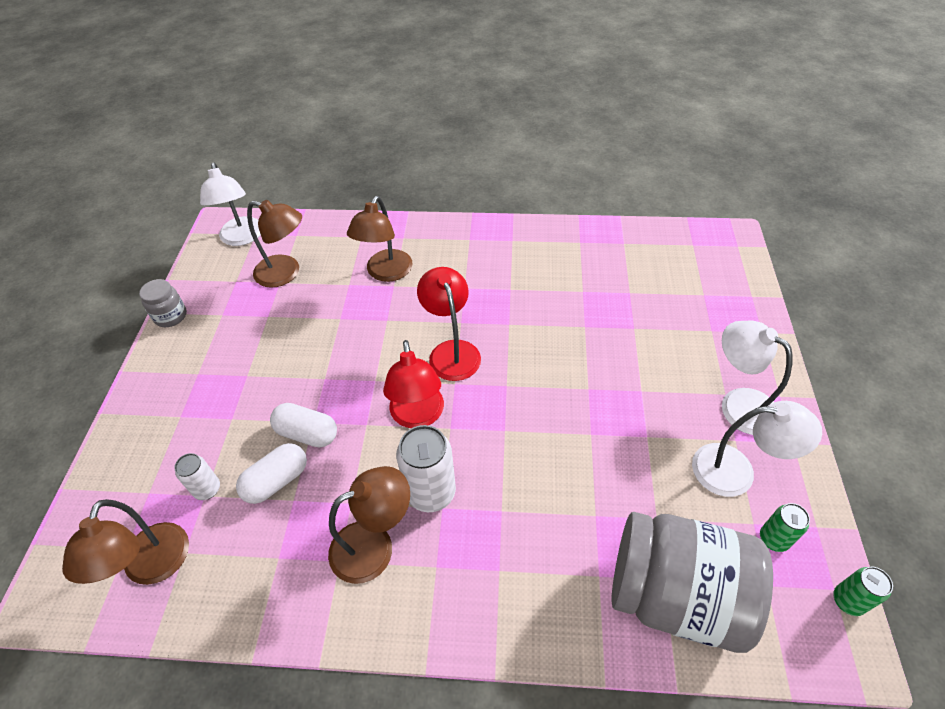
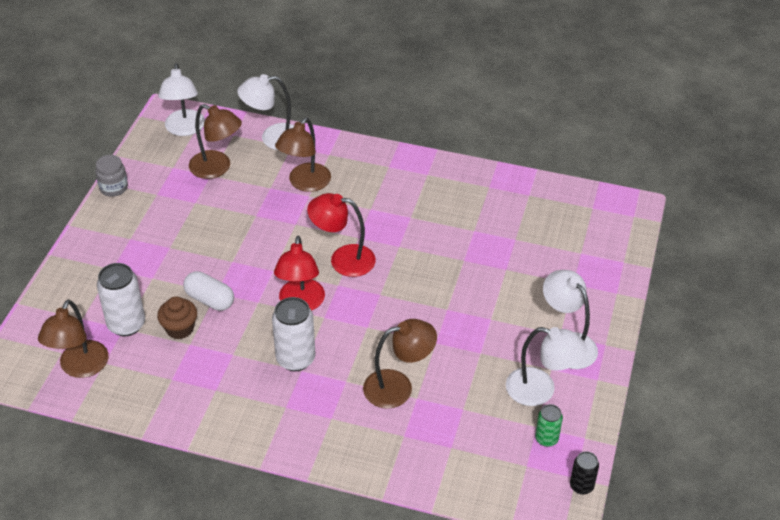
camera: 10 degrees right, 5 degrees down
white can [174,453,220,500] -> white can [97,263,145,336], size x1.76
white capsule [236,443,307,504] -> brown cupcake [157,296,197,339]
brown lamp [328,466,410,584] -> brown lamp moved to [363,319,437,409]
red lamp [417,267,481,381] -> red lamp turned 75 degrees counterclockwise [307,193,376,277]
grey jar [611,512,773,653] -> none
green can [833,567,893,616] -> black can [570,451,599,495]
none -> white lamp [237,74,294,150]

